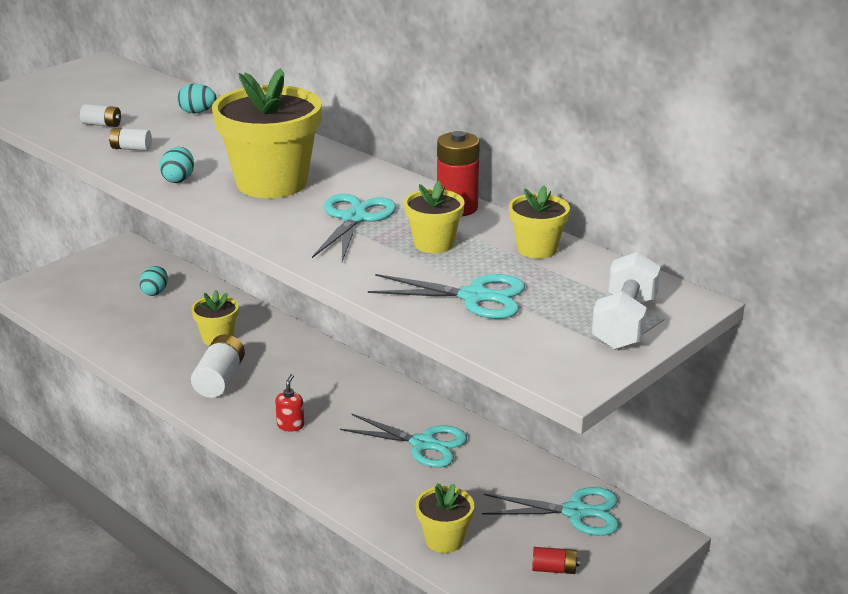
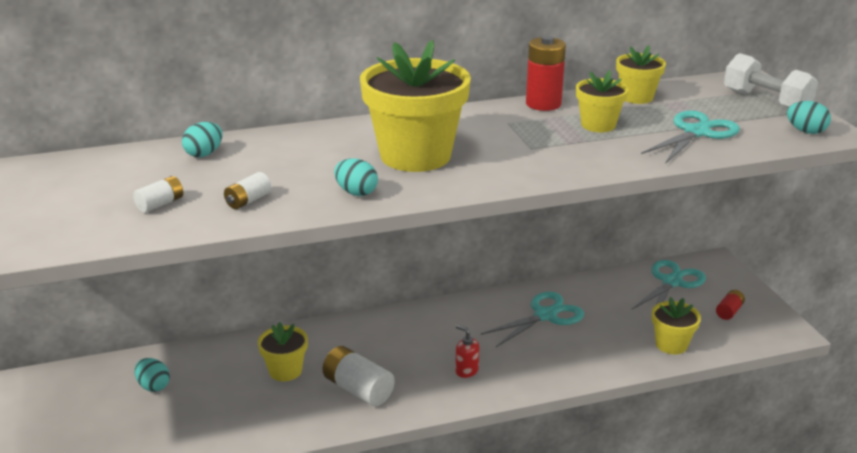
camera: 60 degrees left, 0 degrees up
turquoise scissors [312,194,396,262] -> none
none -> turquoise egg [787,101,831,134]

